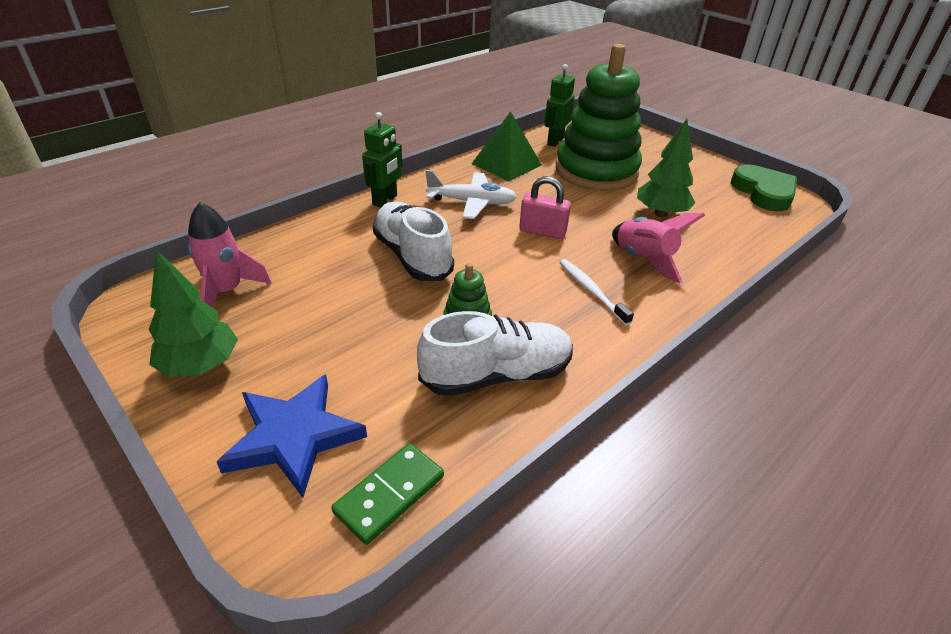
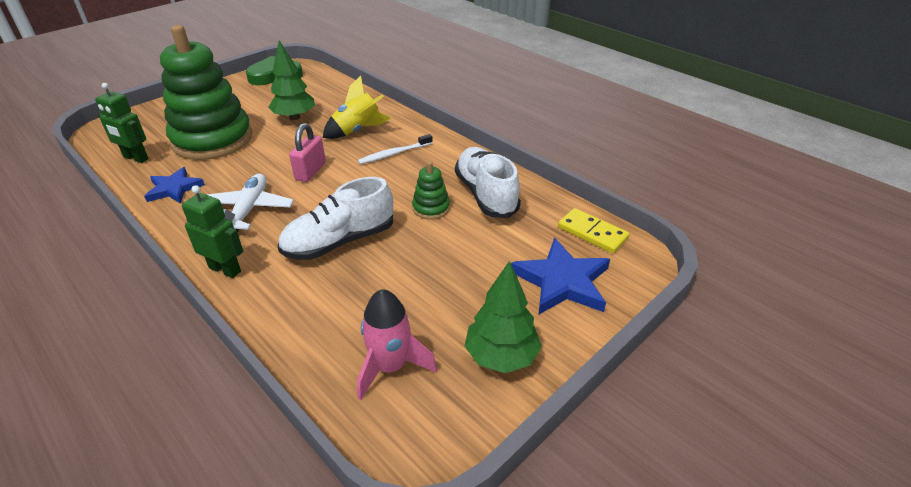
camera: 90 degrees left, 0 degrees up
green domino [331,443,444,545] -> yellow domino [558,208,630,253]
green pyramid [472,112,542,181] -> blue star [144,167,205,204]
pink rocket [612,213,705,284] -> yellow rocket [323,76,391,139]

